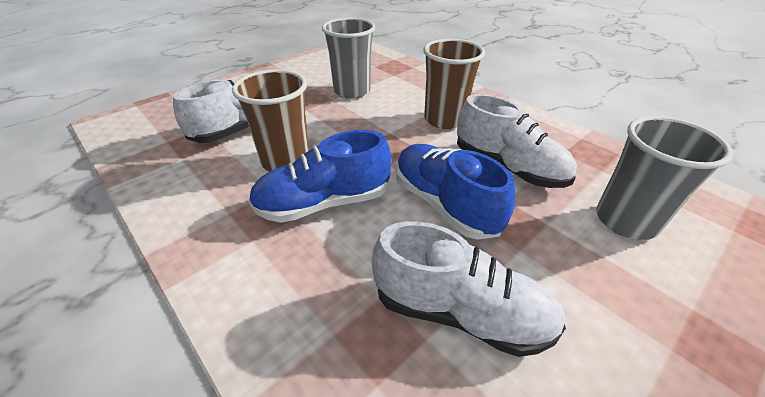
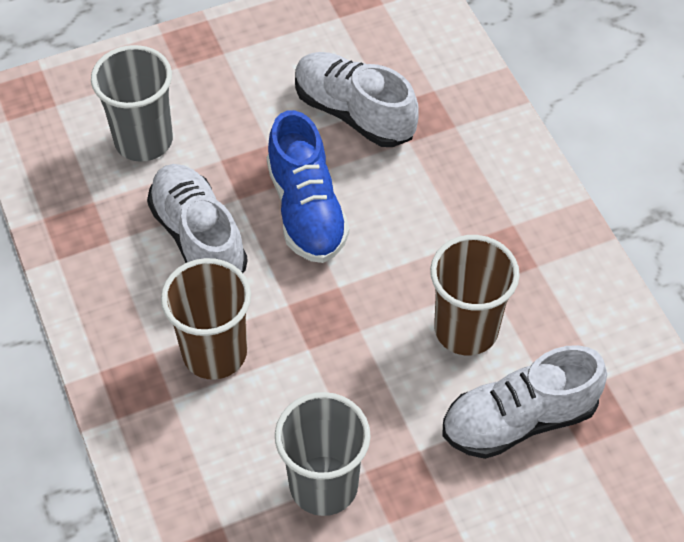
camera: 160 degrees left, 15 degrees up
blue shoe [248,130,392,223] -> none

